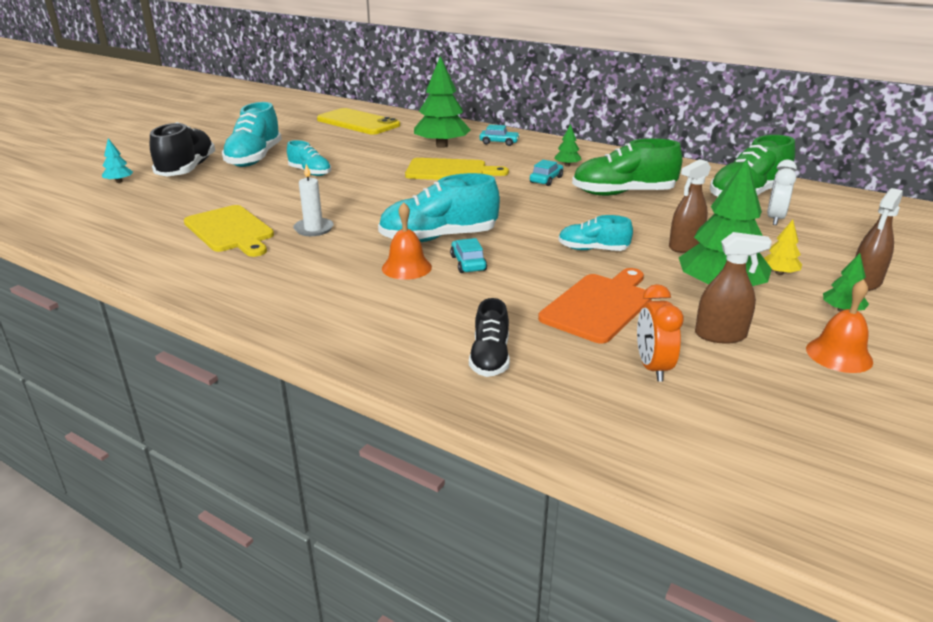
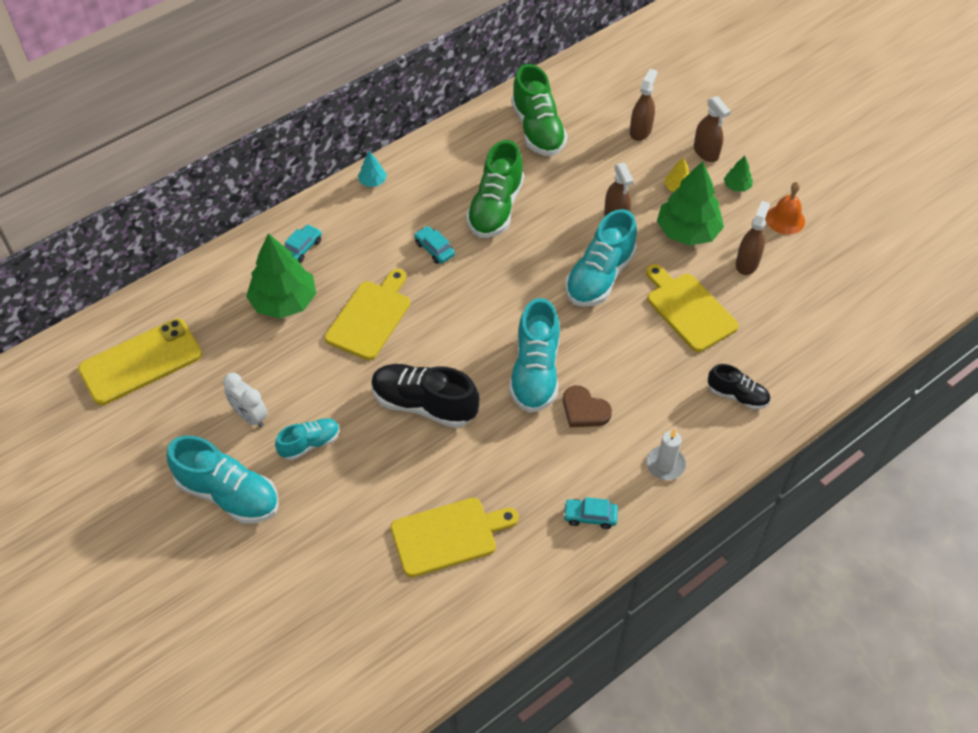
camera: 70 degrees left, 25 degrees up
turquoise tree [102,138,133,183] -> turquoise tree moved to [358,151,387,187]
black shoe [150,122,215,176] -> black shoe moved to [371,364,480,428]
white candle [293,164,334,236] -> white candle moved to [646,429,686,480]
orange bell [382,202,432,280] -> brown heart [563,385,612,427]
turquoise car [450,238,487,273] -> turquoise car moved to [563,497,618,529]
orange cutting board [538,268,652,344] -> yellow cutting board [646,264,739,352]
green tree [554,124,582,167] -> none
turquoise shoe [558,215,633,251] -> turquoise shoe [565,209,637,307], size x1.75
orange clock [637,284,683,382] -> none
white clock [767,159,797,225] -> white clock moved to [223,373,267,427]
none -> brown spray bottle [630,69,657,141]

